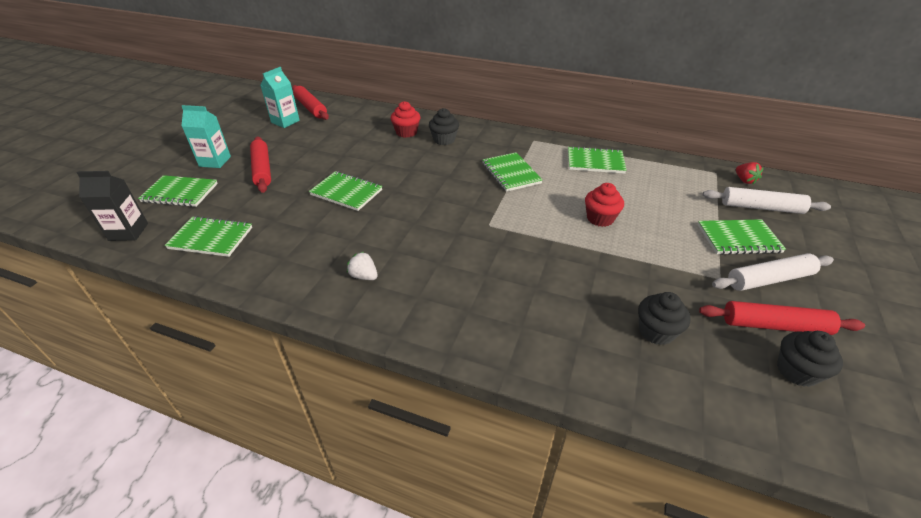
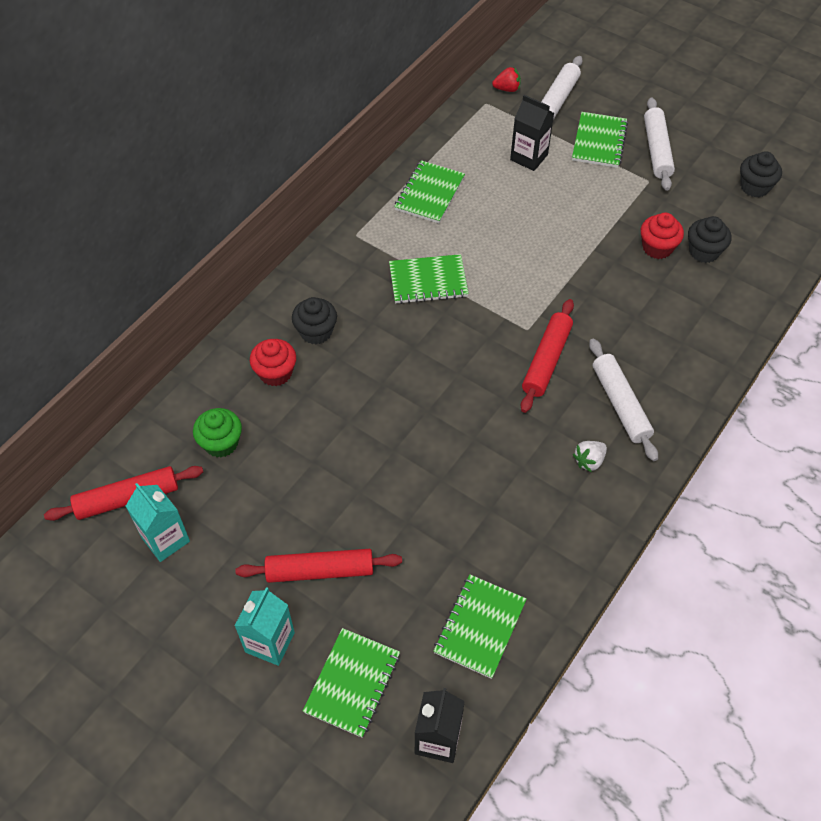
camera: 75 degrees left, 15 degrees up
green notebook [309,171,382,211] -> none
red cupcake [585,183,624,227] -> red cupcake moved to [641,213,684,259]
red rolling pin [699,301,865,335] -> red rolling pin moved to [521,299,574,413]
none -> green cupcake [193,408,242,458]
none -> black carton [510,95,554,171]
none -> white rolling pin [589,339,658,461]

